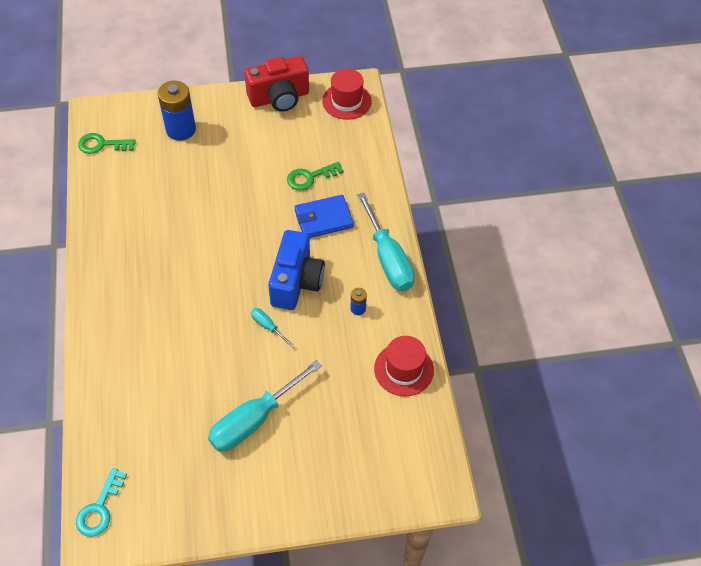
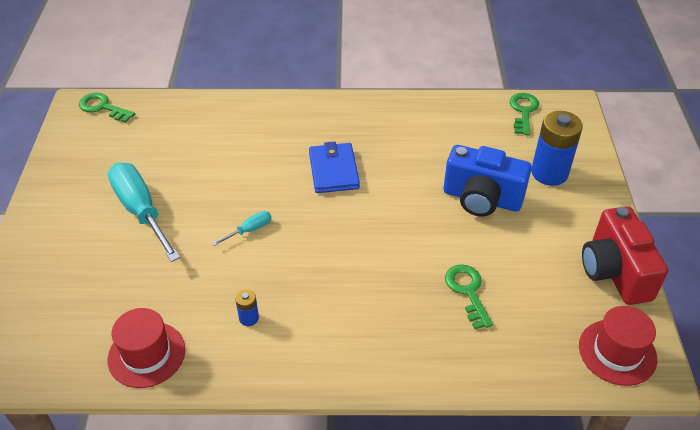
camera: 100 degrees right, 10 degrees down
turquoise key [76,468,127,537] -> green key [79,93,135,123]
blue camera [268,230,325,310] -> blue camera moved to [444,145,532,217]
blue wallet [294,195,354,238] -> blue wallet moved to [309,141,360,193]
turquoise screwdriver [357,193,415,291] -> none

